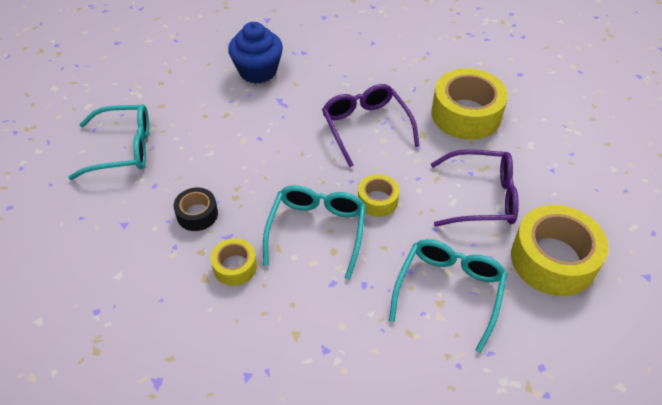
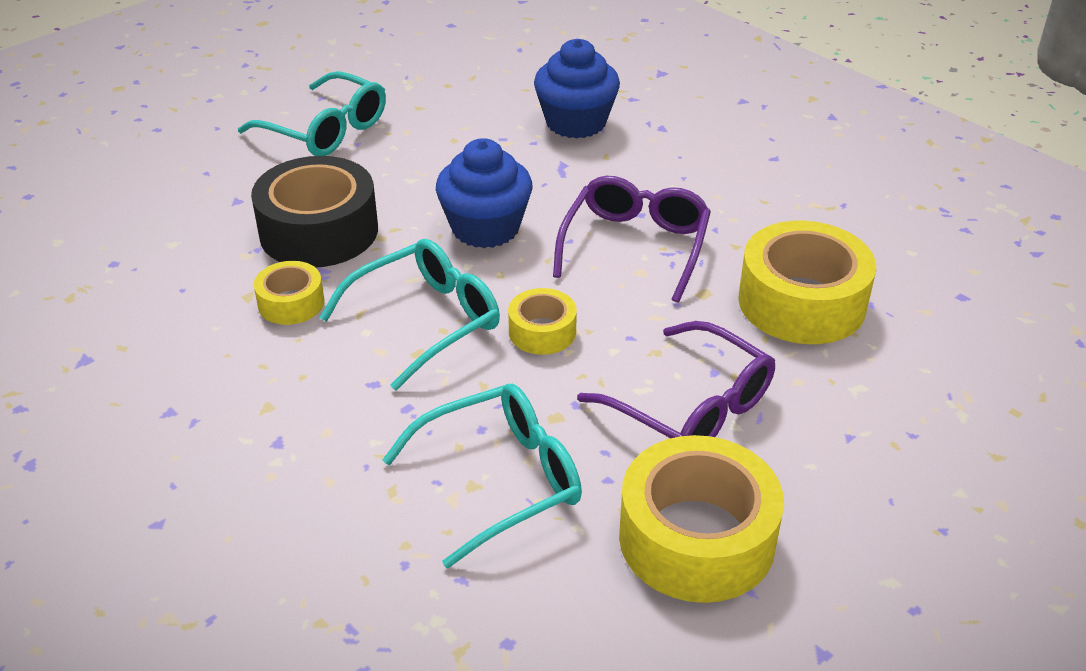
camera: 40 degrees right, 10 degrees down
black tape [173,187,218,231] -> black tape [251,156,378,268], size x1.93
none -> blue cupcake [436,138,532,248]

